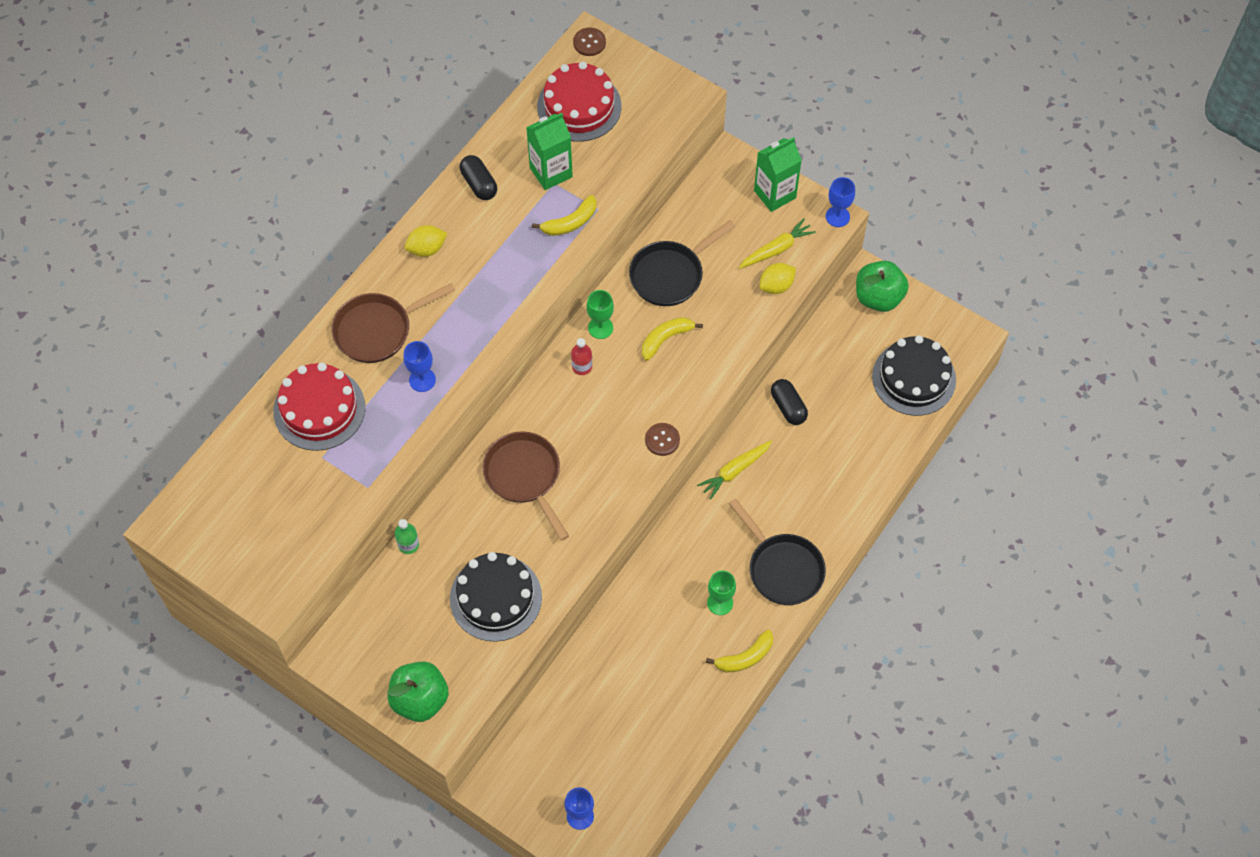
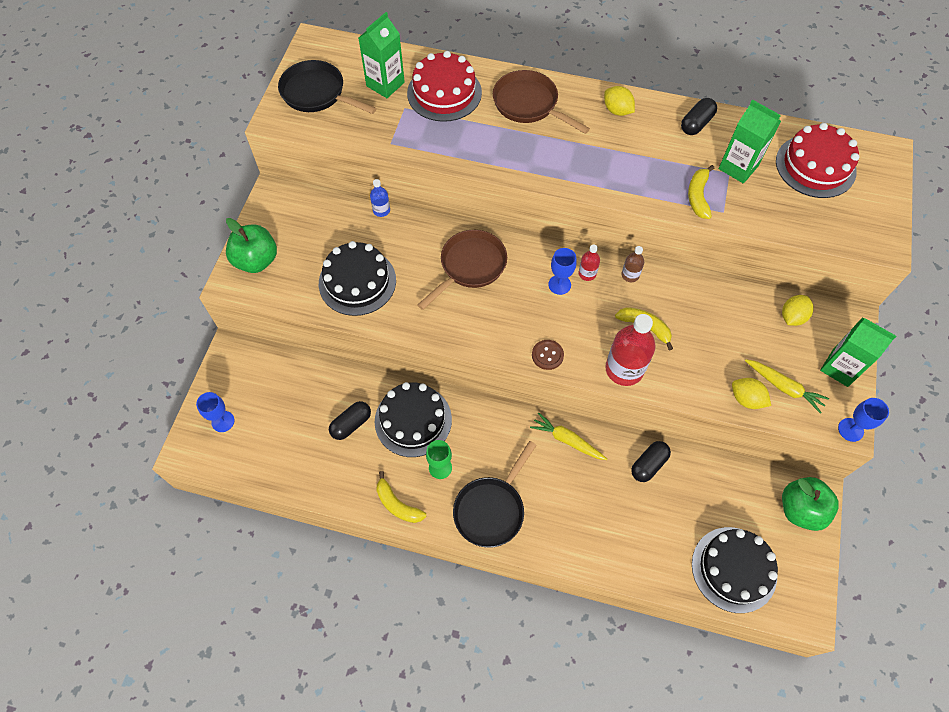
camera: 70 degrees right, 0 degrees up
green bottle [395,519,419,554] -> blue bottle [370,179,390,217]
blue goblet [403,341,436,392] -> blue goblet moved to [548,248,577,295]
yellow banana [532,195,596,236] -> yellow banana turned 60 degrees clockwise [688,165,714,219]
brown button [573,27,606,56] -> none
green goblet [587,290,614,339] -> brown bottle [621,246,644,282]
black pan [629,220,735,306] -> black pan moved to [278,60,377,114]
none -> black capsule [329,401,371,440]
none -> green carton [358,12,405,98]
none -> black cake [375,382,452,457]
none -> red bottle [605,314,656,386]
none -> yellow lemon [782,295,814,326]

